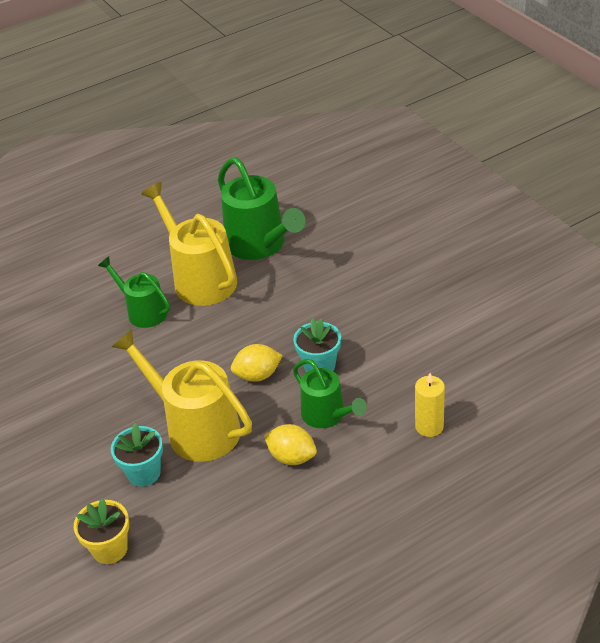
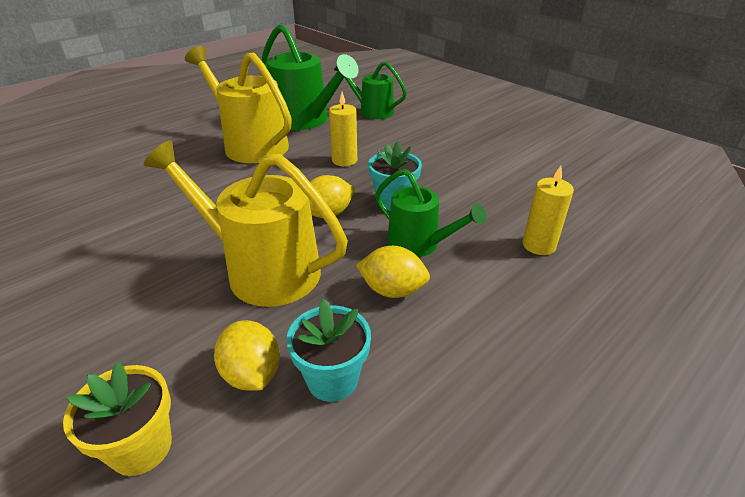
camera: 15 degrees left, 5 degrees down
green watering can [98,257,170,328] -> green watering can moved to [334,62,407,119]
turquoise flower pot [111,423,163,487] -> turquoise flower pot moved to [287,299,371,402]
none -> yellow lemon [214,320,280,391]
none -> yellow candle [329,92,357,166]

